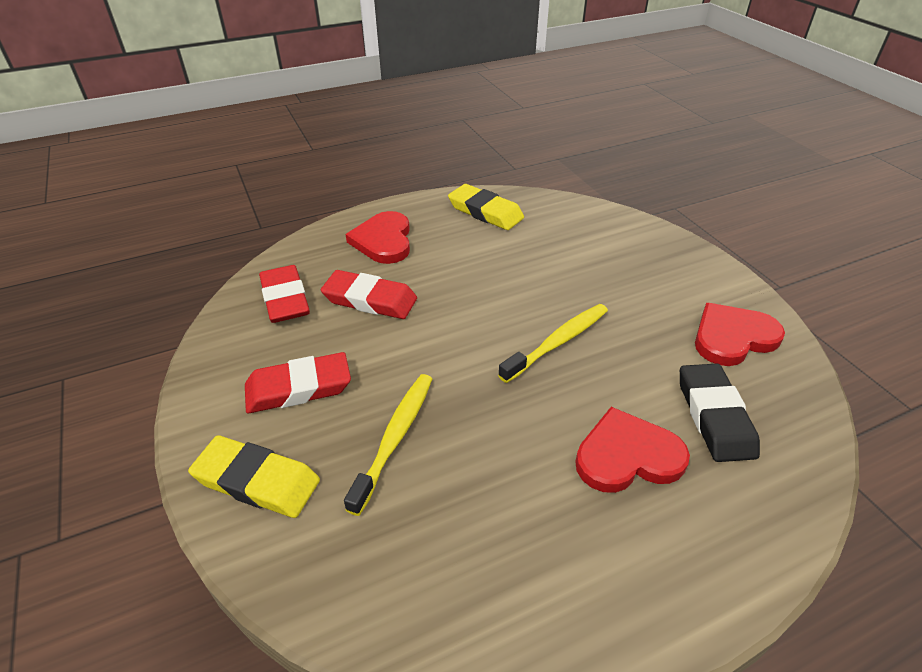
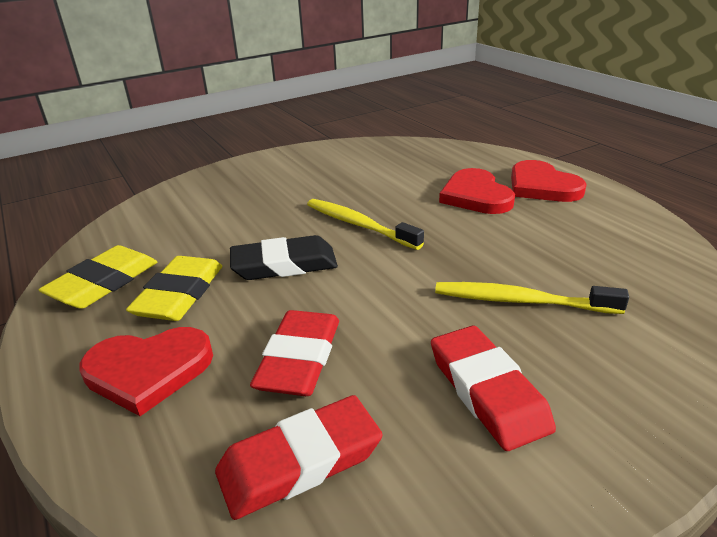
camera: 95 degrees left, 10 degrees down
yellow eraser [188,435,320,518] -> yellow eraser moved to [126,256,222,321]
black eraser [680,364,760,462] -> black eraser moved to [230,235,338,280]
red heart [695,303,785,366] -> red heart moved to [511,160,587,202]

